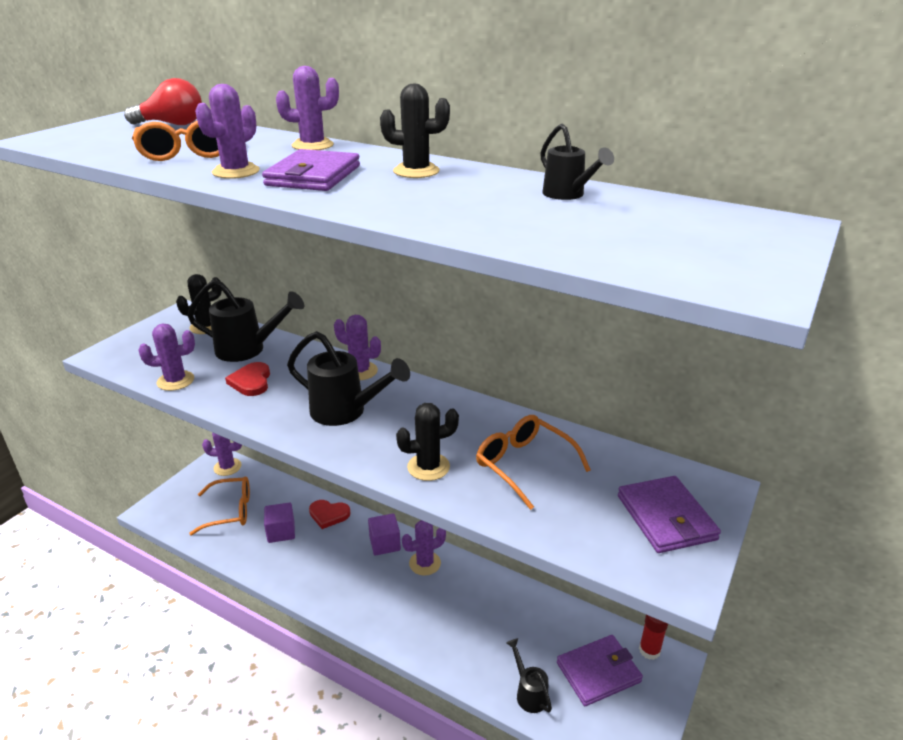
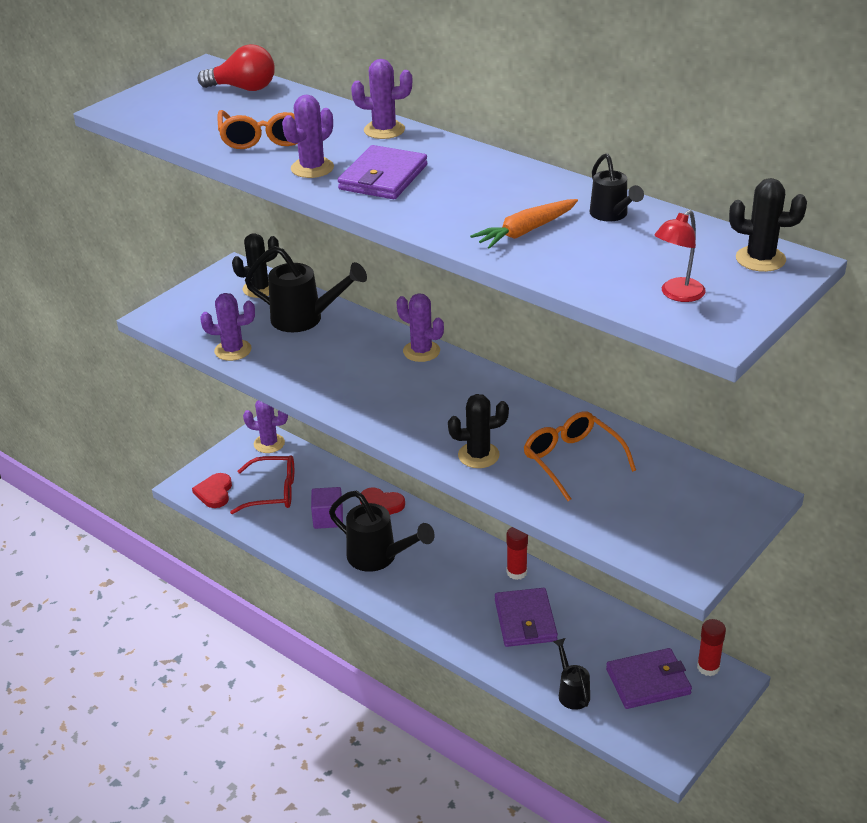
camera: 10 degrees right, 5 degrees up
orange glasses [189,477,250,535] -> red glasses [230,455,294,514]
red heart [225,362,270,396] -> red heart moved to [192,473,232,508]
black watering can [287,331,410,426] -> black watering can moved to [329,491,435,572]
purple cube [368,513,401,556] -> none
black cactus [380,83,450,178] -> black cactus moved to [729,178,807,272]
purple cactus [402,520,446,576] -> none
purple wallet [618,476,721,553] -> purple wallet moved to [495,588,558,647]
none -> orange carrot [470,199,578,249]
none -> red glue stick [507,527,528,580]
none -> red lamp [655,210,706,302]

